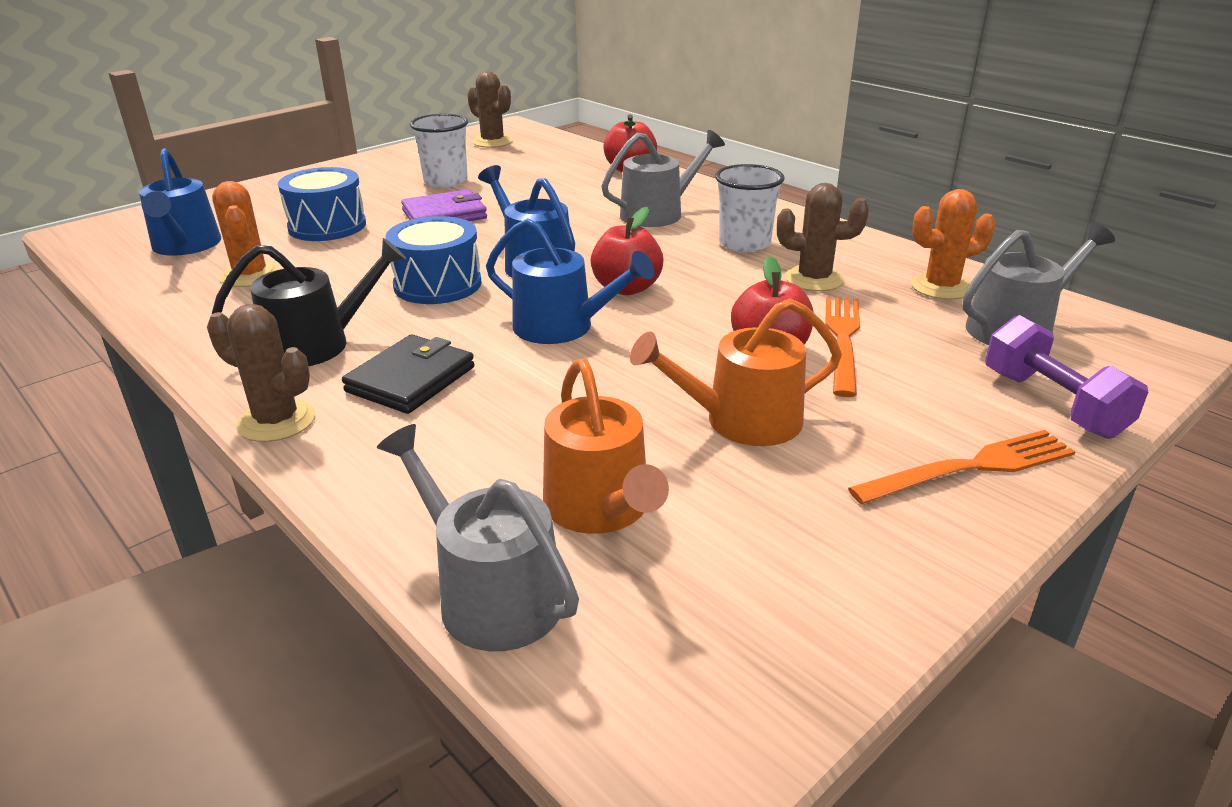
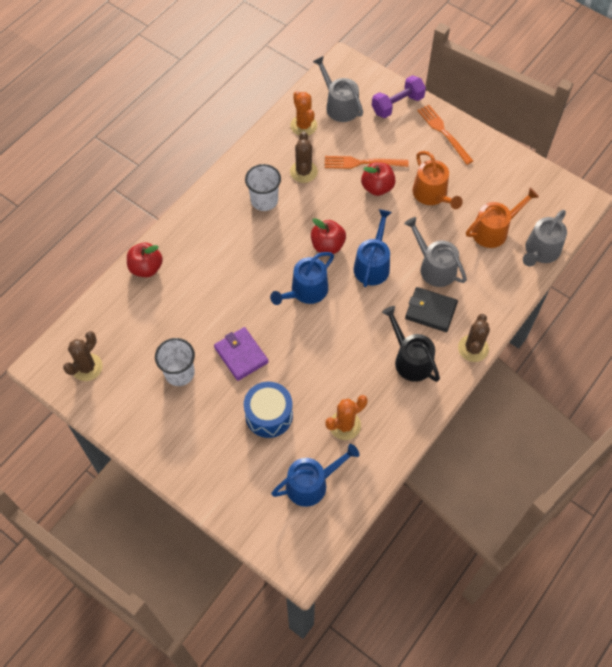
camera: 100 degrees left, 30 degrees up
blue drum [385,216,481,304] -> none
grey watering can [601,130,725,227] -> grey watering can moved to [404,217,467,287]

